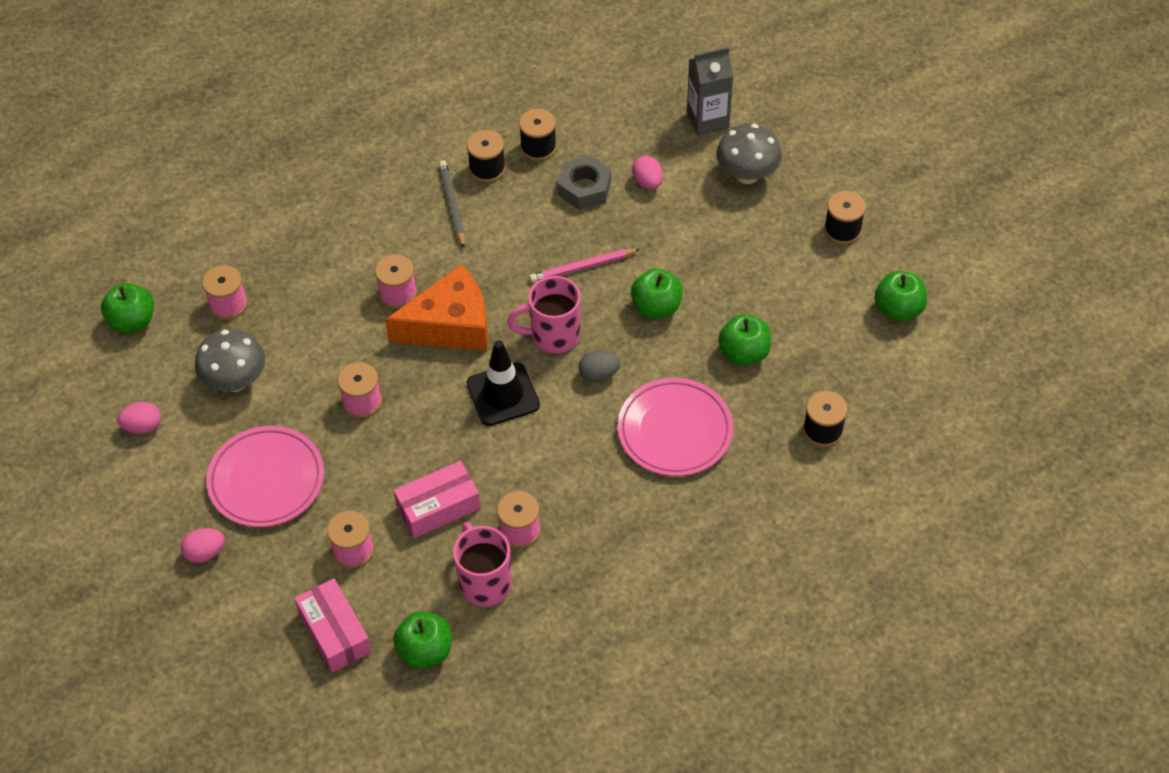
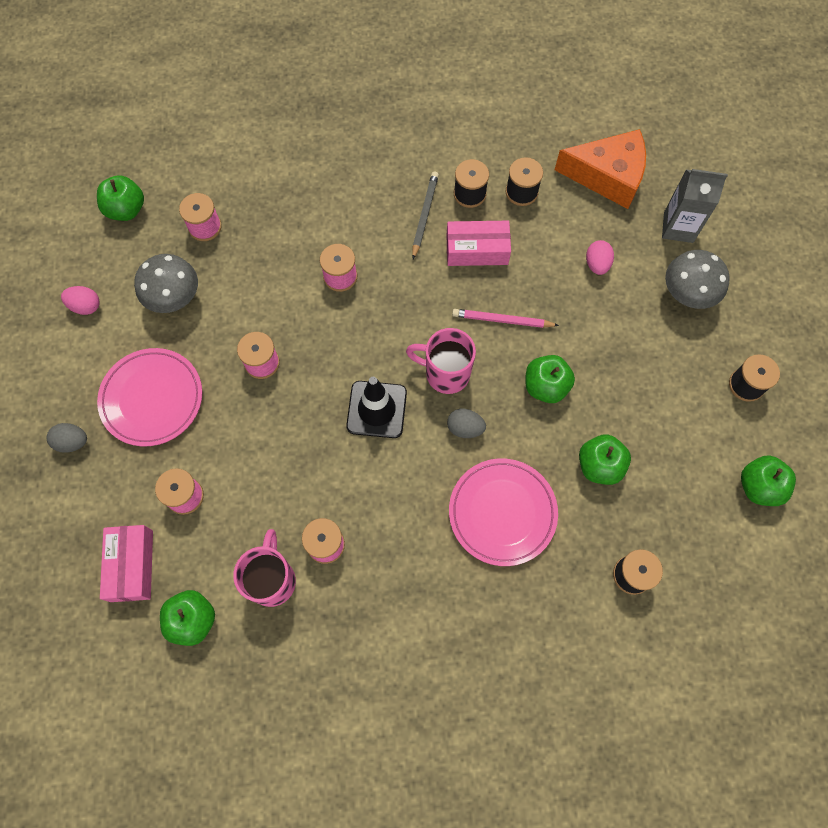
camera: 25 degrees right, 15 degrees up
pink egg [181,528,225,563] -> grey egg [47,423,87,453]
orange cheese [385,264,488,351] -> orange cheese moved to [555,129,646,209]
pink box [393,461,481,538] -> pink box moved to [446,221,511,266]
grey nut [558,155,611,210] -> none

